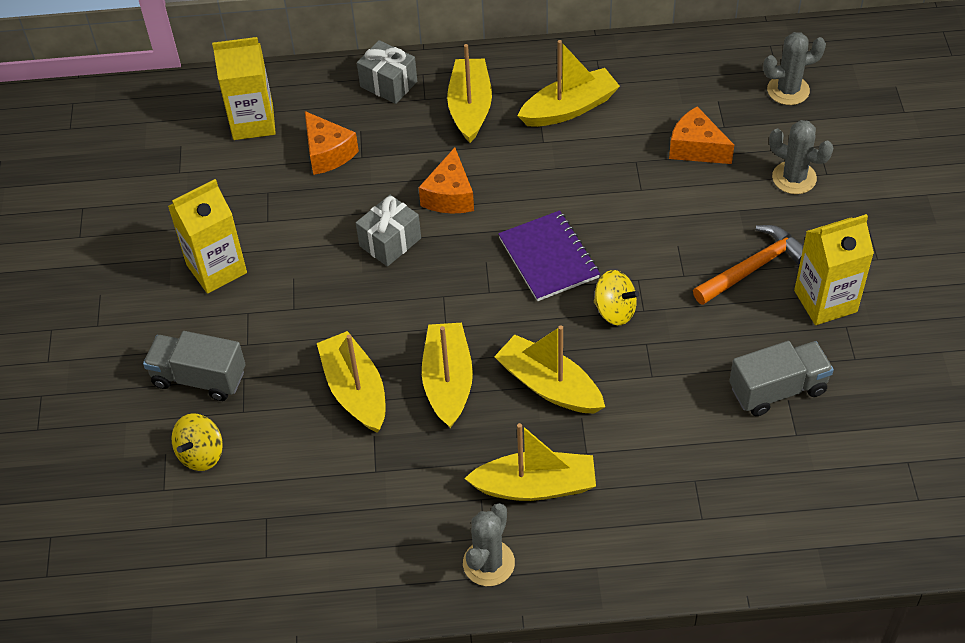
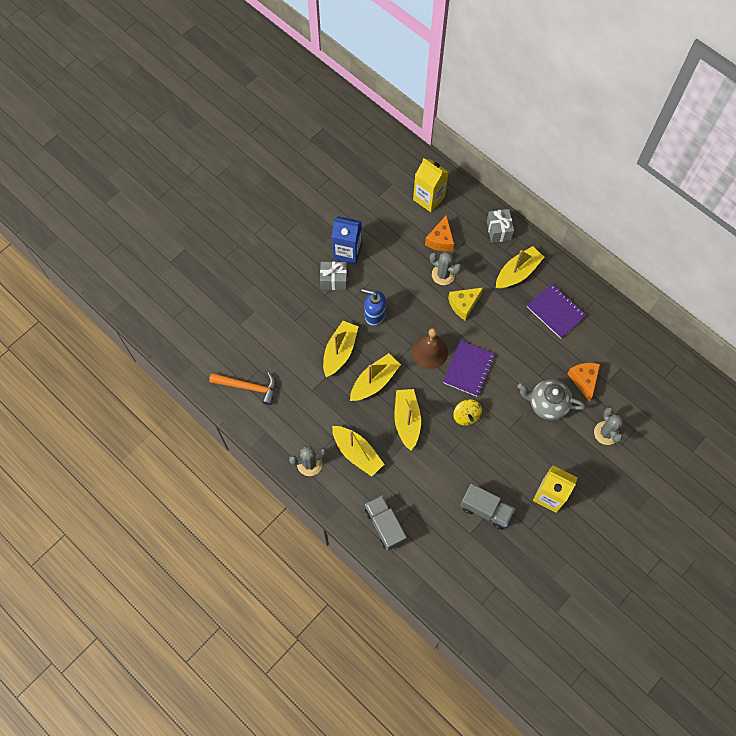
camera: 45 degrees right, 15 degrees up
grey truck [143,331,246,401] -> grey truck moved to [365,495,407,551]
yellow carton [168,179,247,294] -> blue carton [332,216,362,265]
yellow spinning top [172,413,223,471] -> none
grey gift [356,195,421,267] -> grey gift moved to [320,261,347,290]
orange cheese [419,147,474,214] -> yellow cheese [448,287,483,321]
yellow boat [518,40,620,127] -> purple notebook [527,284,587,339]
orange hammer [693,225,804,305] -> orange hammer moved to [209,372,276,405]
grey cactus [763,32,826,105] -> grey cactus moved to [430,252,461,285]
none -> blue soap dispenser [361,289,386,326]
none -> brown bell [412,328,448,369]
none -> grey teapot [517,379,585,420]

